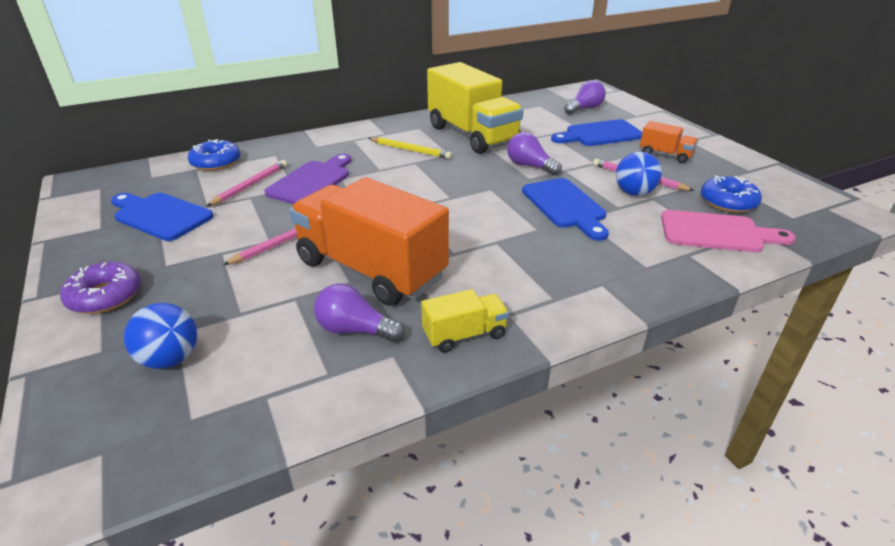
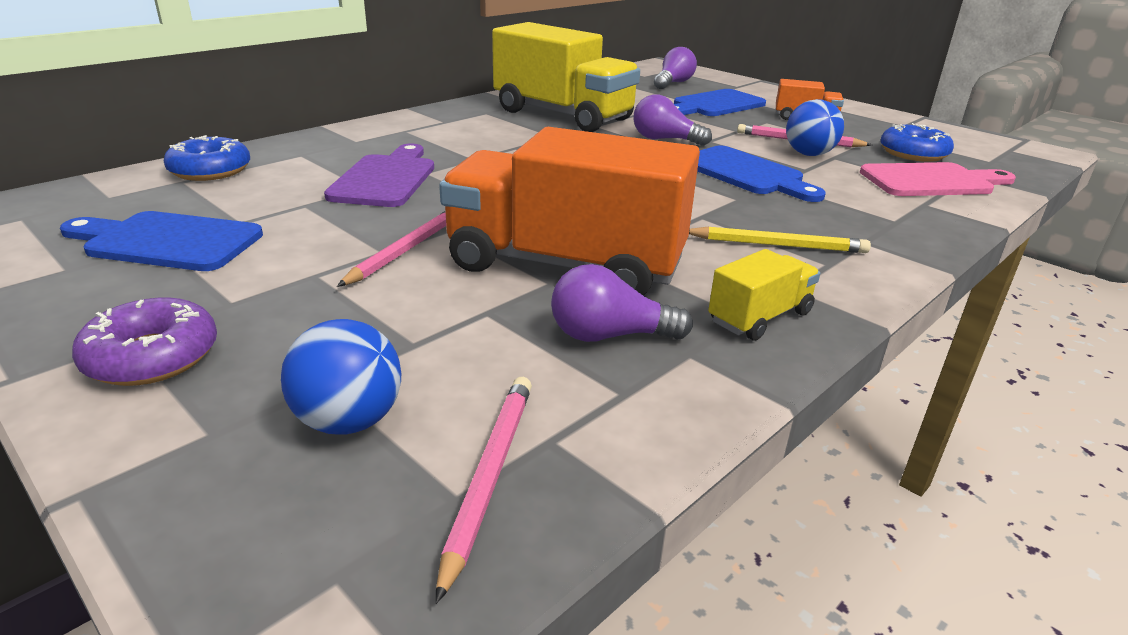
camera: 20 degrees left, 5 degrees down
pink pencil [207,160,287,206] -> pink pencil moved to [436,377,532,604]
yellow pencil [368,137,452,159] -> yellow pencil moved to [689,227,871,253]

